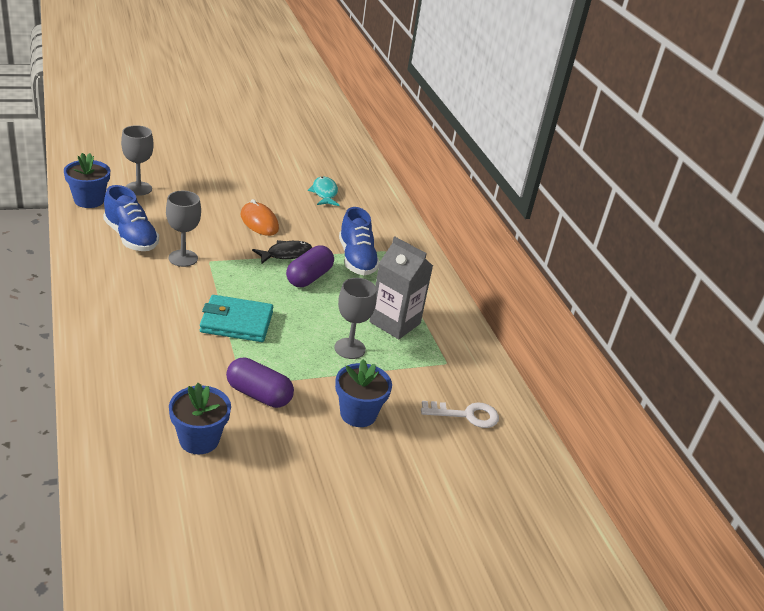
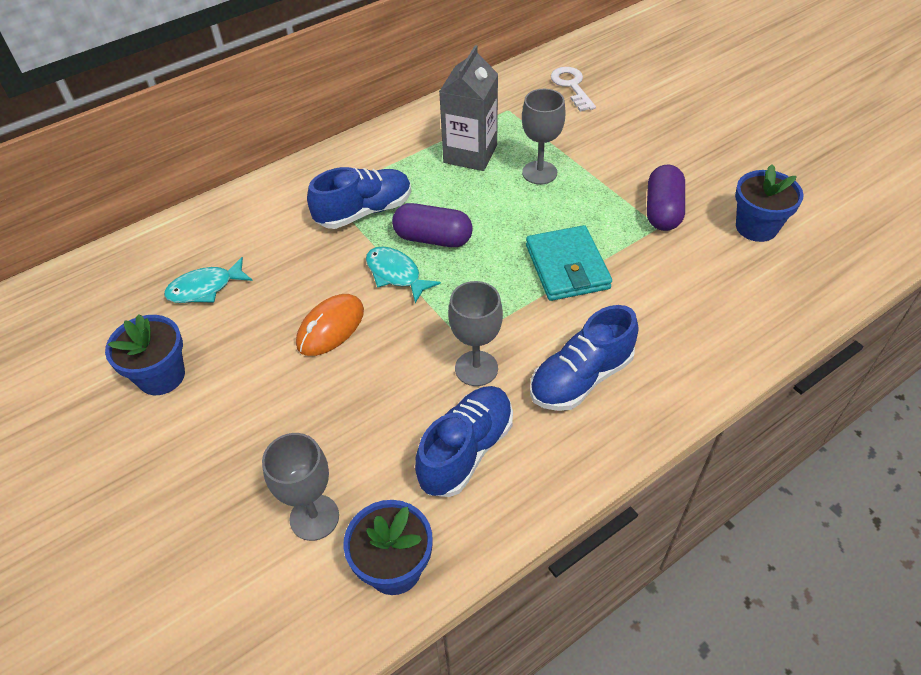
camera: 100 degrees left, 15 degrees up
black fish [252,240,312,264] -> turquoise fish [366,247,441,303]
blue flower pot [335,359,392,427] -> blue flower pot moved to [105,314,185,395]
none -> blue shoe [530,305,639,411]

